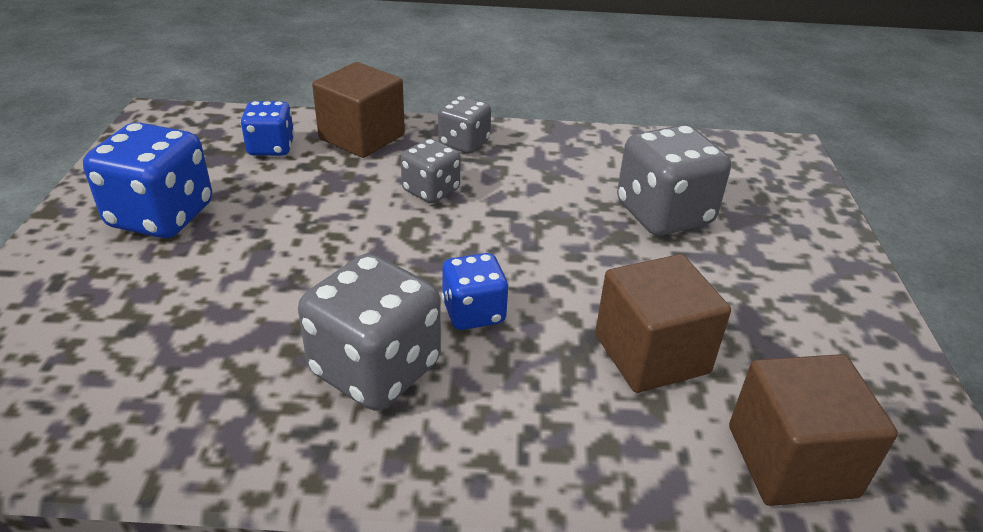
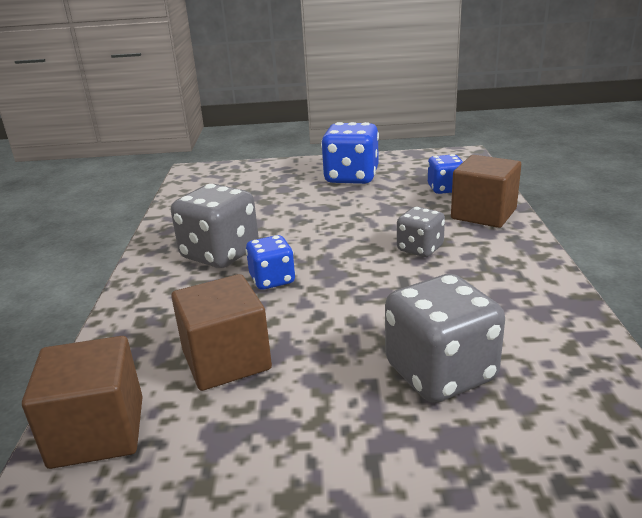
camera: 90 degrees right, 10 degrees down
grey dice [438,96,491,153] -> none

